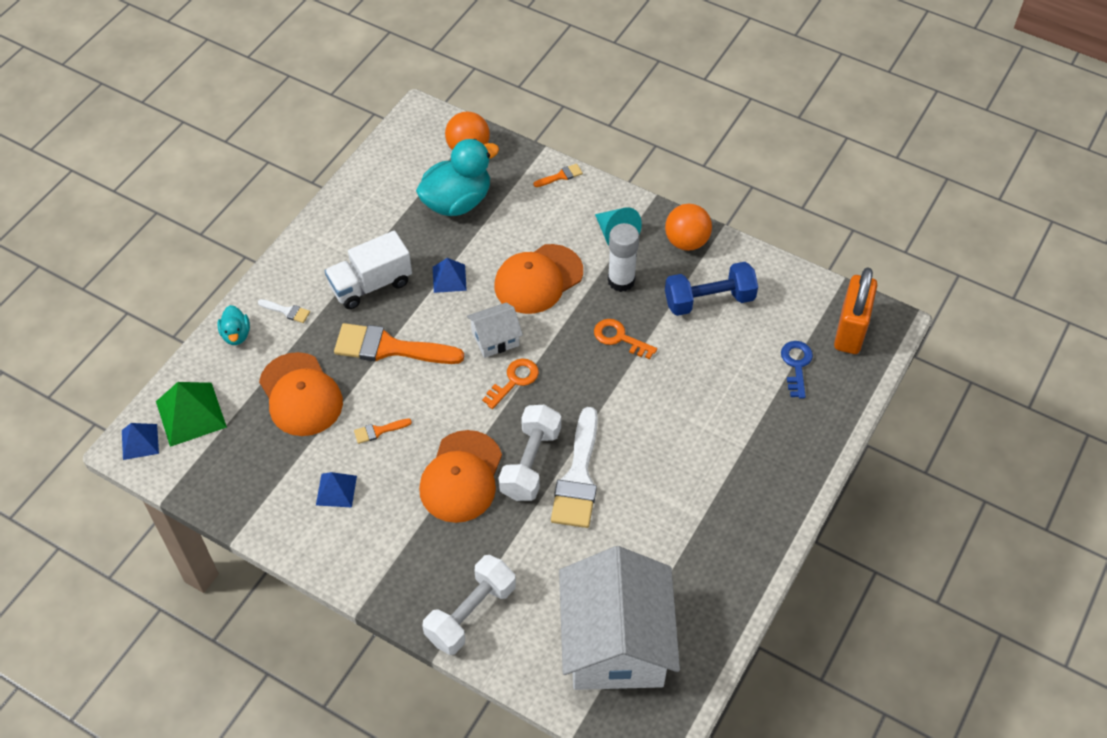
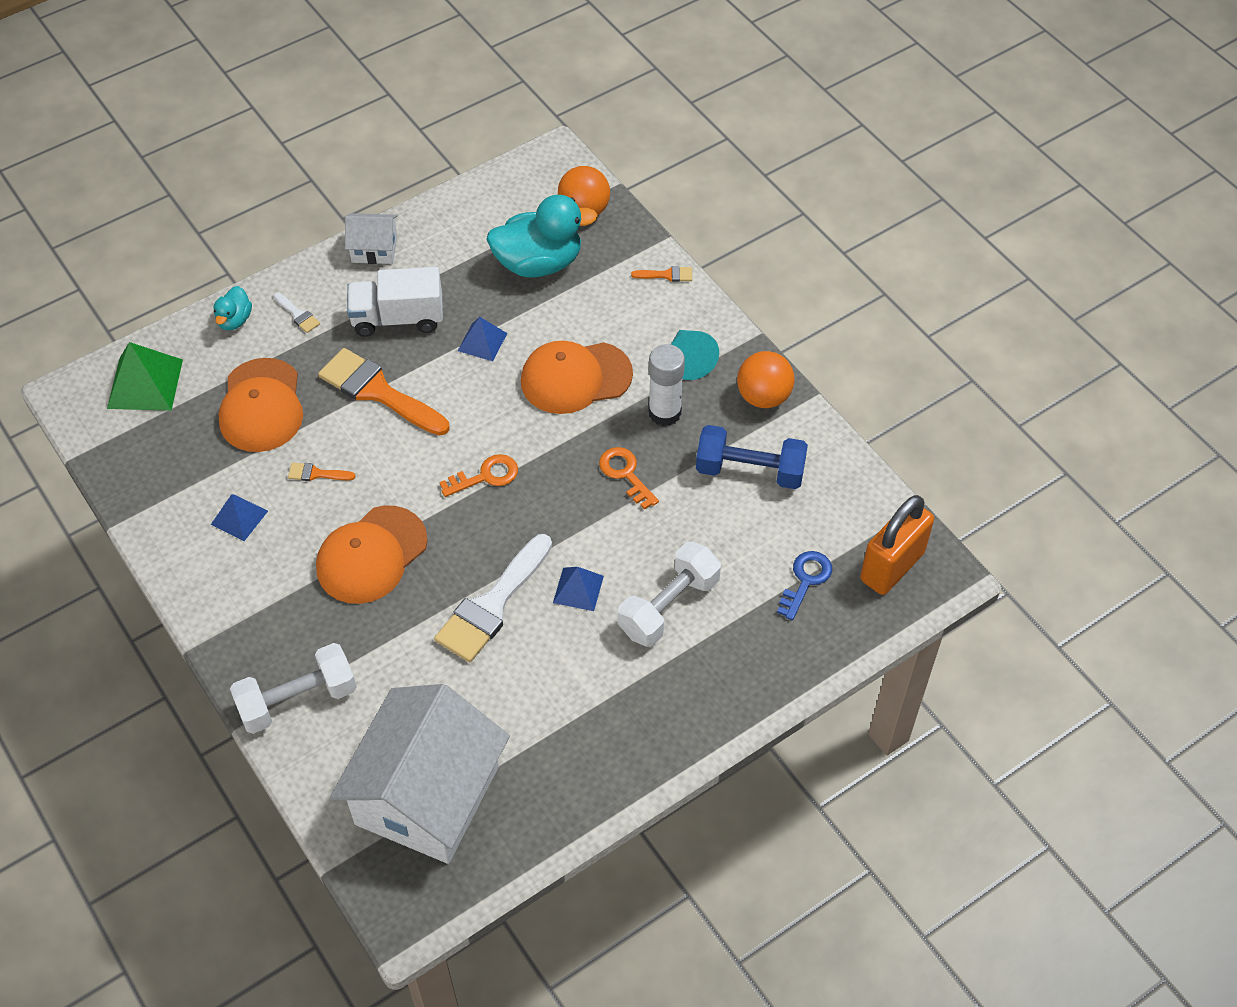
camera: 25 degrees right, 0 degrees up
blue pyramid [122,423,159,460] -> blue pyramid moved to [553,567,604,611]
white house [467,302,523,358] -> white house moved to [345,213,398,264]
white dumbbell [498,405,561,501] -> white dumbbell moved to [618,542,721,647]

